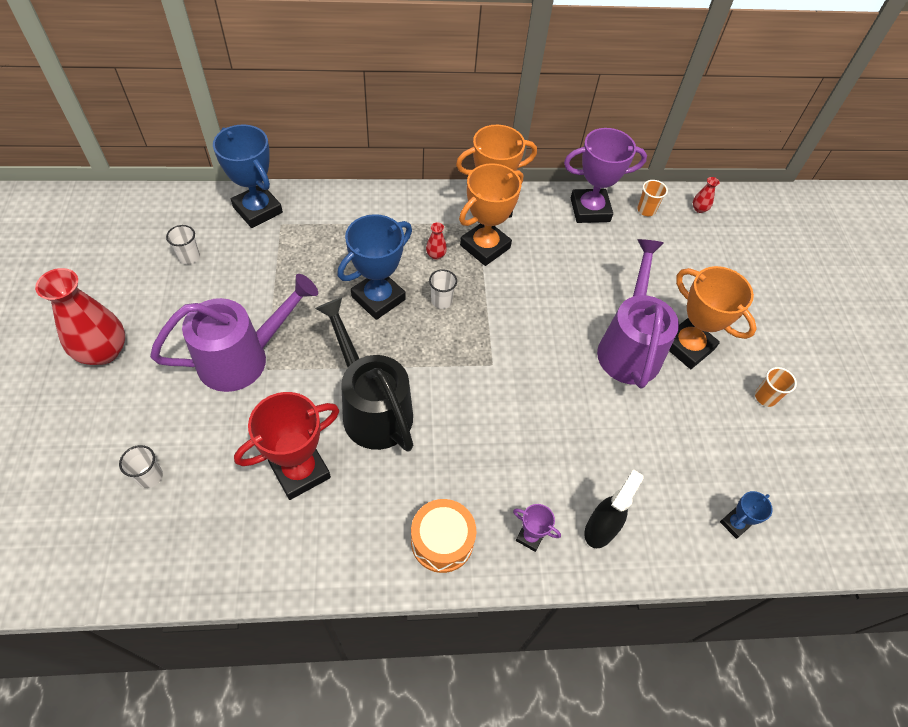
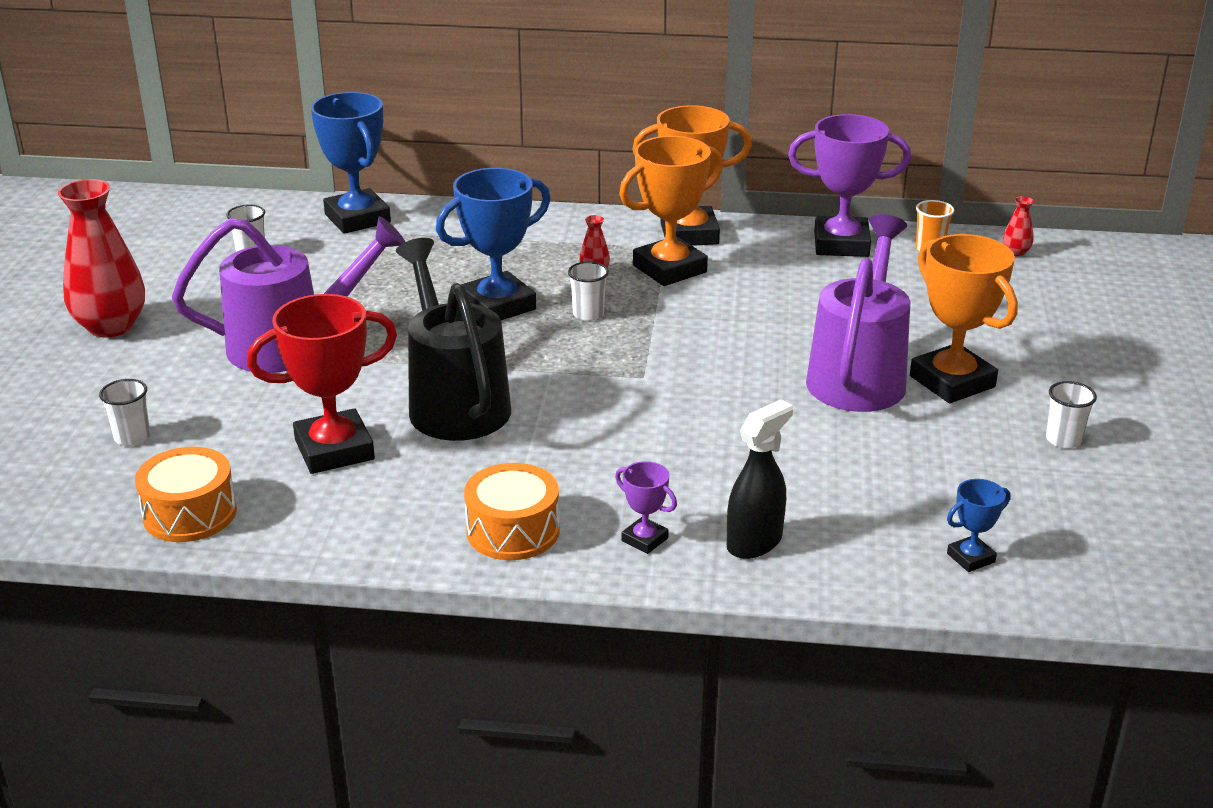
camera: 15 degrees right, 25 degrees down
orange cup [755,367,797,407] -> white cup [1046,381,1097,449]
none -> orange drum [135,447,237,542]

